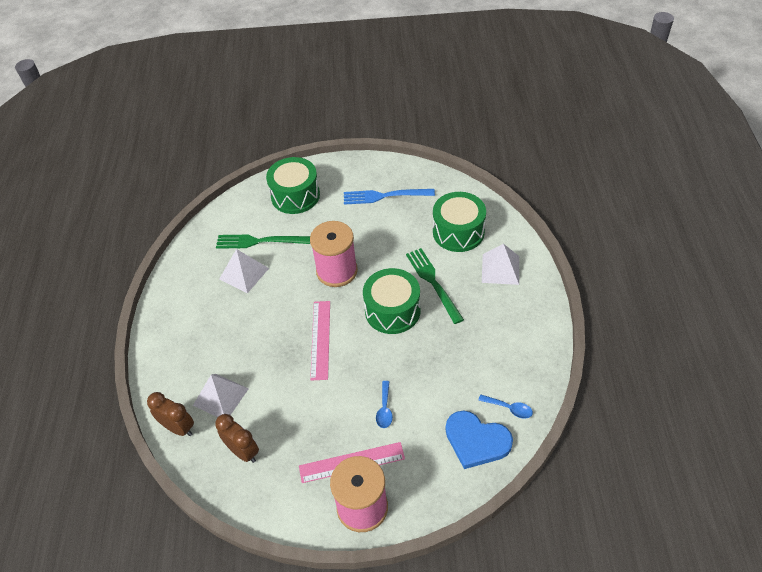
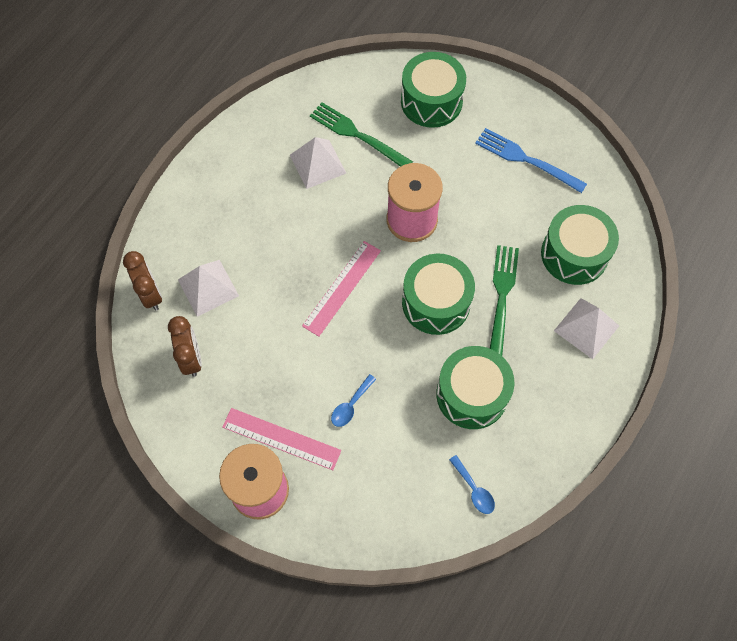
camera: 30 degrees right, 15 degrees up
blue heart [446,410,513,469] -> none
none -> green drum [436,346,515,429]

